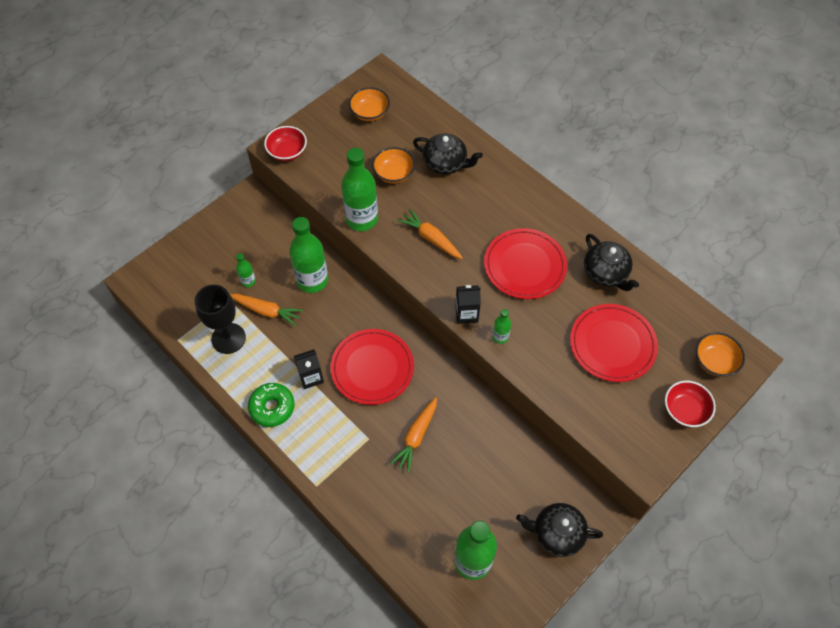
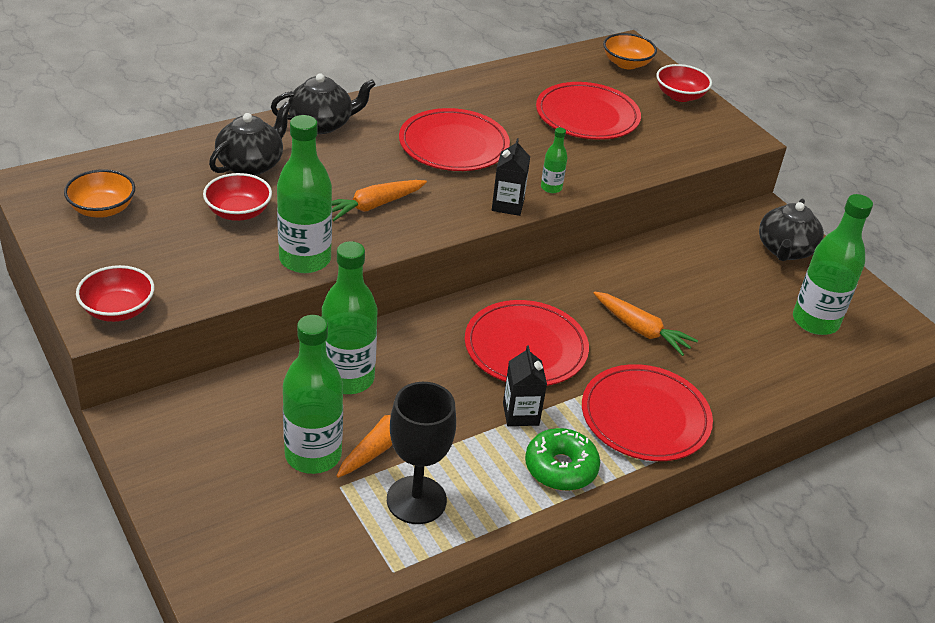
camera: 80 degrees left, 20 degrees down
green bottle [236,253,256,287] -> green bottle [283,315,343,474], size x2.13
orange bowl [372,147,415,184] -> red bowl [203,173,272,221]
black teapot [584,234,639,291] -> black teapot moved to [271,74,376,134]
none -> red plate [582,364,713,461]

